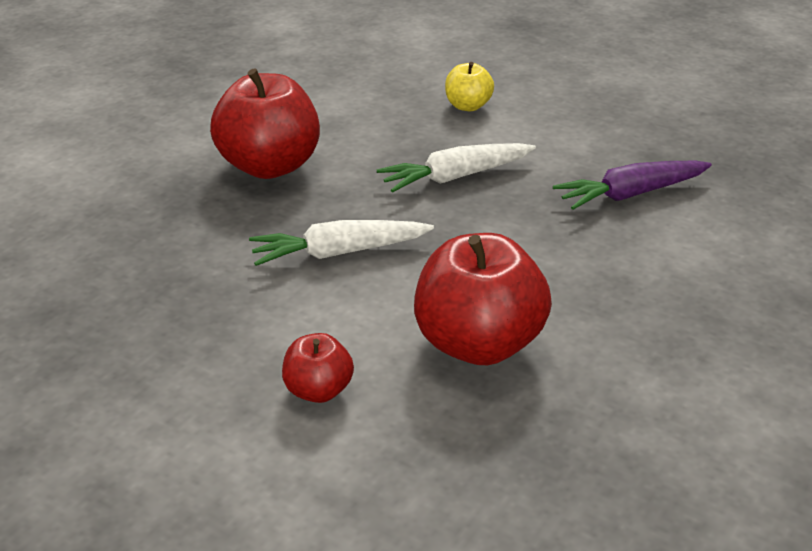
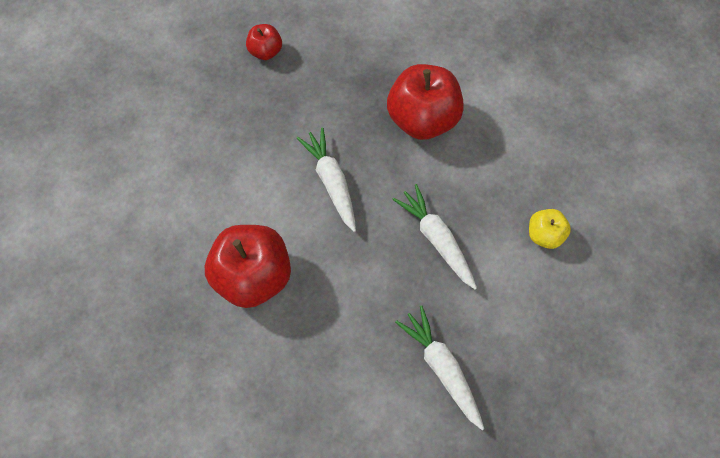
camera: 80 degrees right, 30 degrees up
red apple [282,333,354,403] -> red apple moved to [246,24,282,60]
purple carrot [553,161,712,210] -> white carrot [395,305,484,430]

